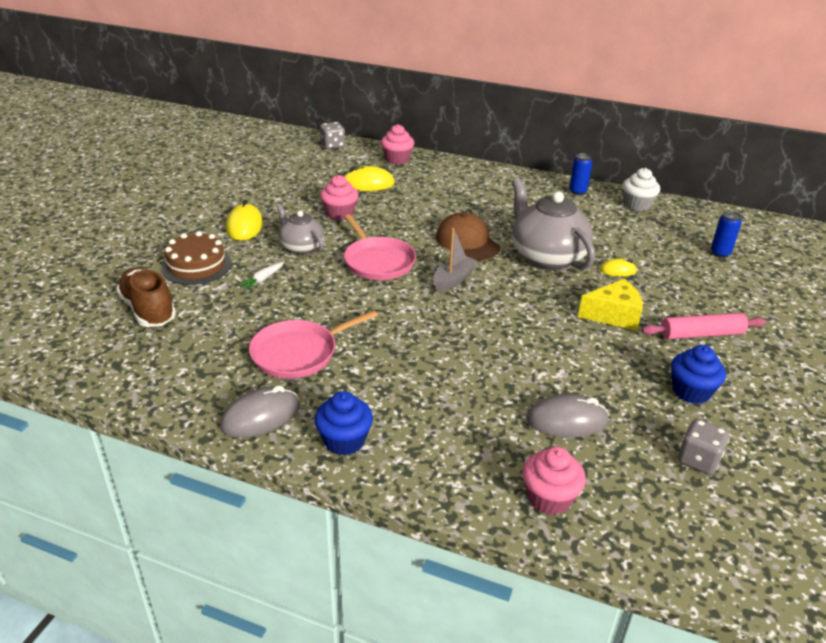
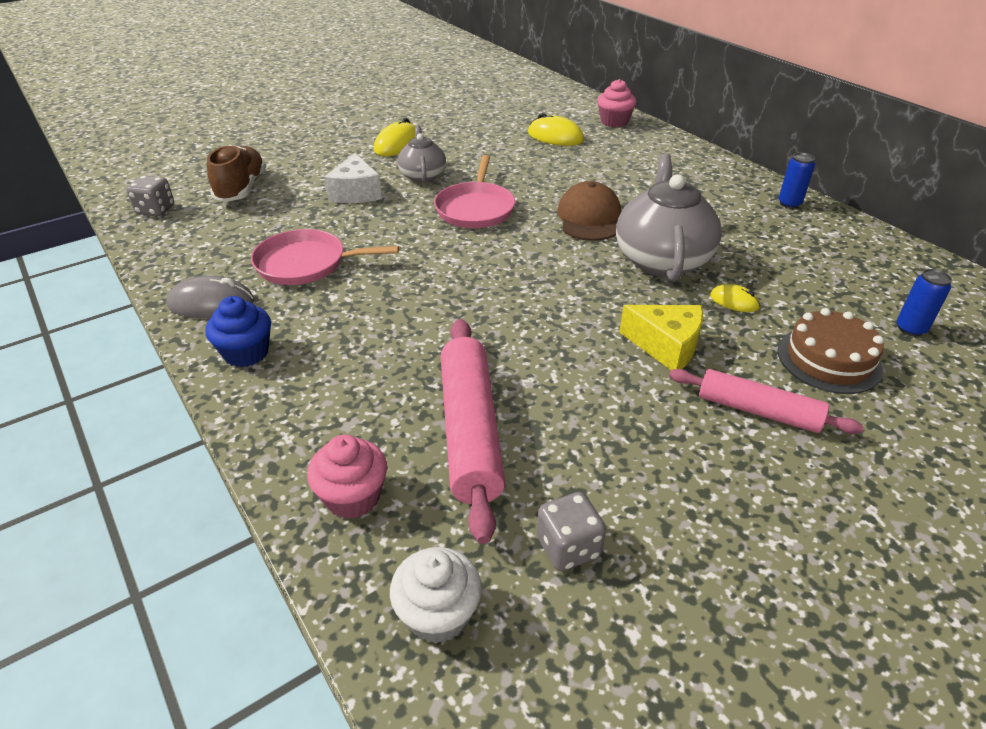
camera: 35 degrees right, 5 degrees up
brown cake [162,231,232,285] -> brown cake moved to [777,308,884,394]
white carrot [238,262,284,291] -> white cheese [324,153,382,203]
grey dice [320,122,345,149] -> grey dice moved to [126,176,174,216]
pink cupcake [320,175,358,220] -> none
grey boat [433,228,478,292] -> none
grey mouse [527,394,609,438] -> pink rolling pin [441,319,505,544]
white cupcake [623,168,660,211] -> white cupcake moved to [390,547,482,644]
blue cupcake [671,345,726,404] -> none

